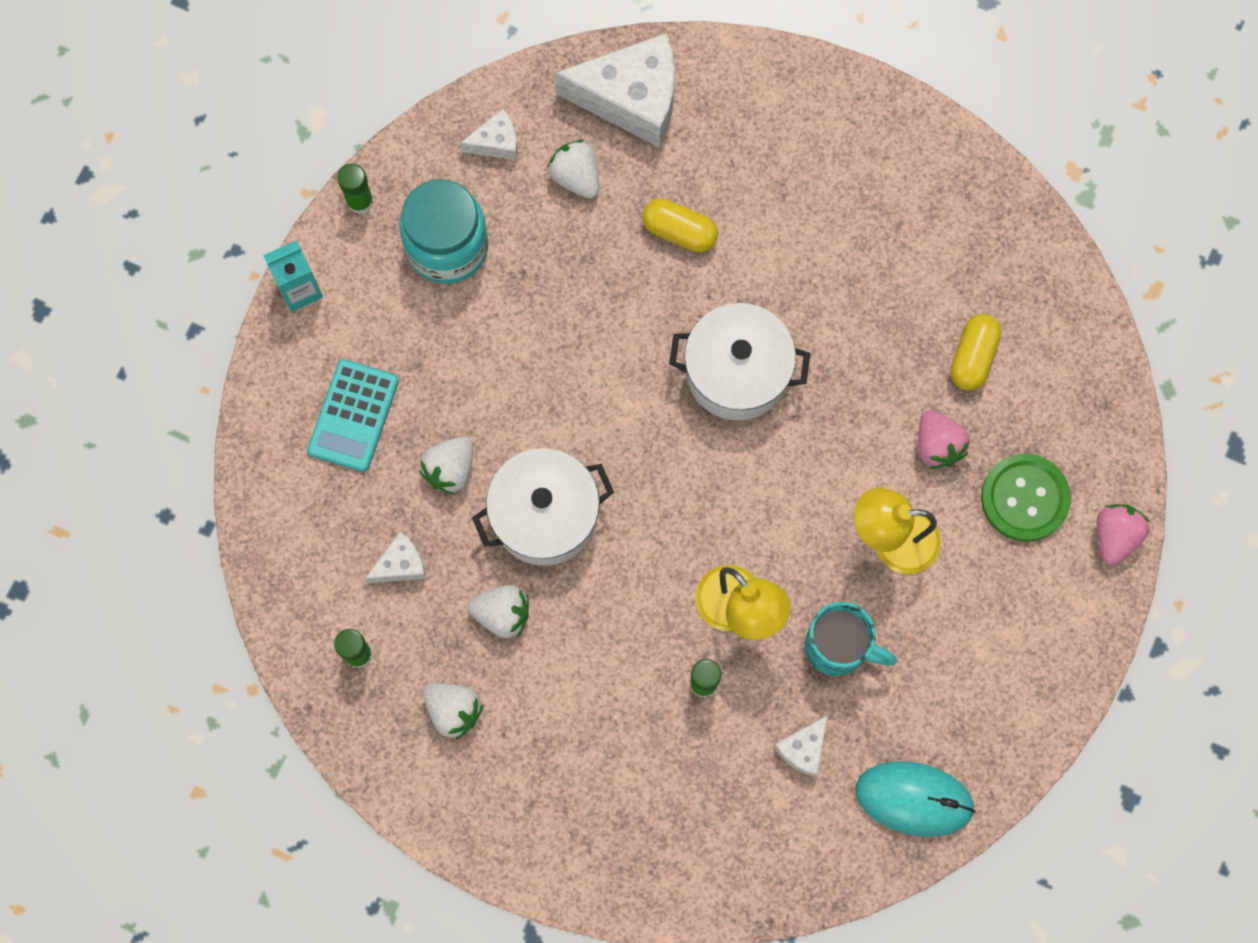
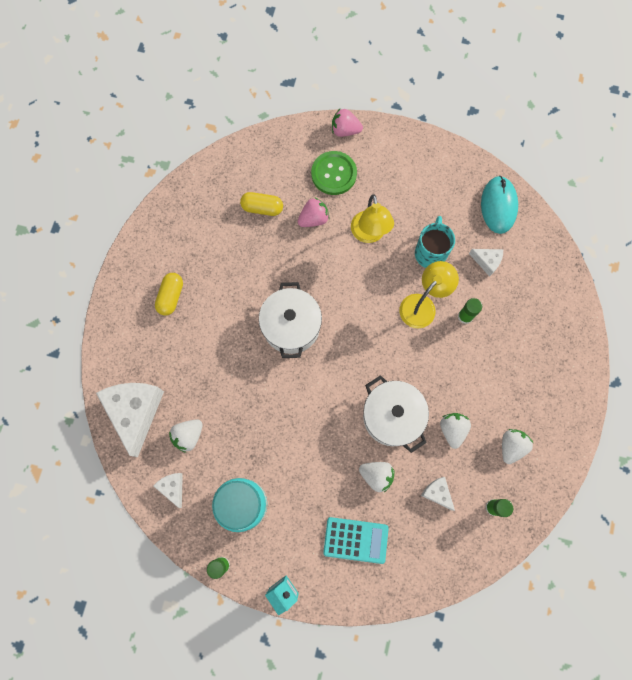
camera: 100 degrees left, 0 degrees up
yellow capsule [642,198,718,252] -> yellow capsule moved to [155,273,183,316]

